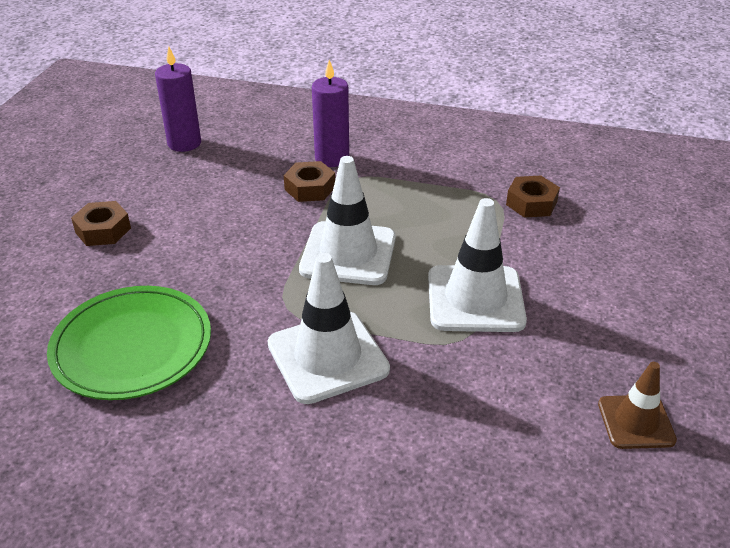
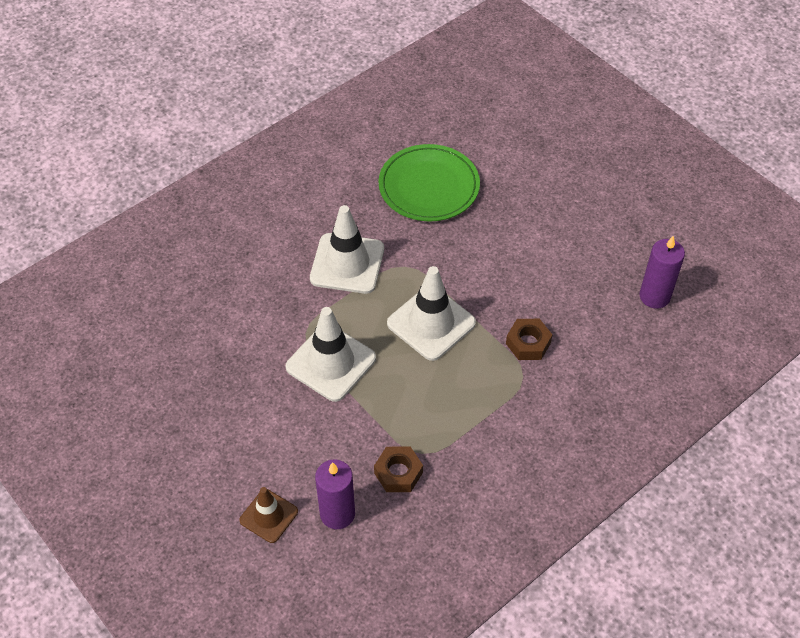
camera: 125 degrees right, 15 degrees up
brown nut [71,201,131,246] -> none
purple candle [312,60,349,167] -> purple candle moved to [315,460,355,529]
brown traffic cone [598,362,677,449] -> brown traffic cone moved to [239,487,298,543]

